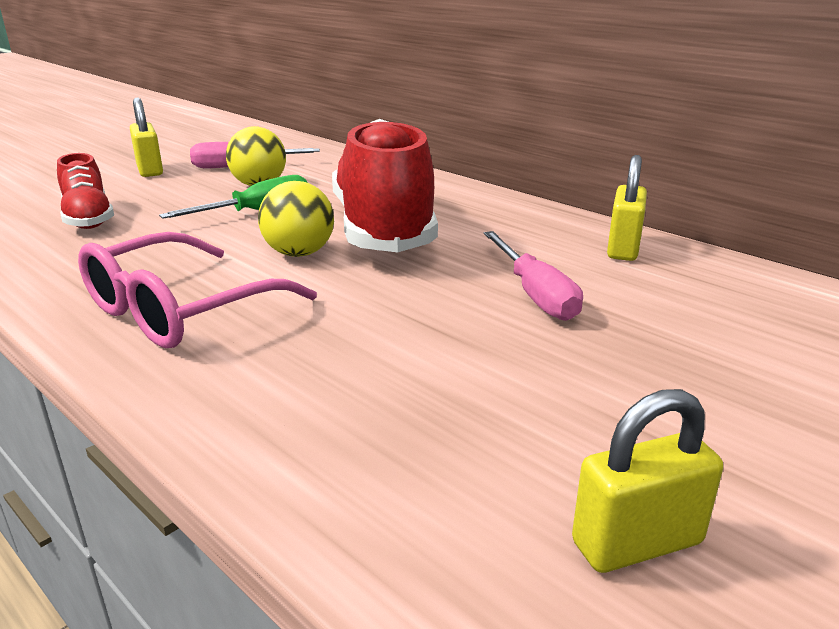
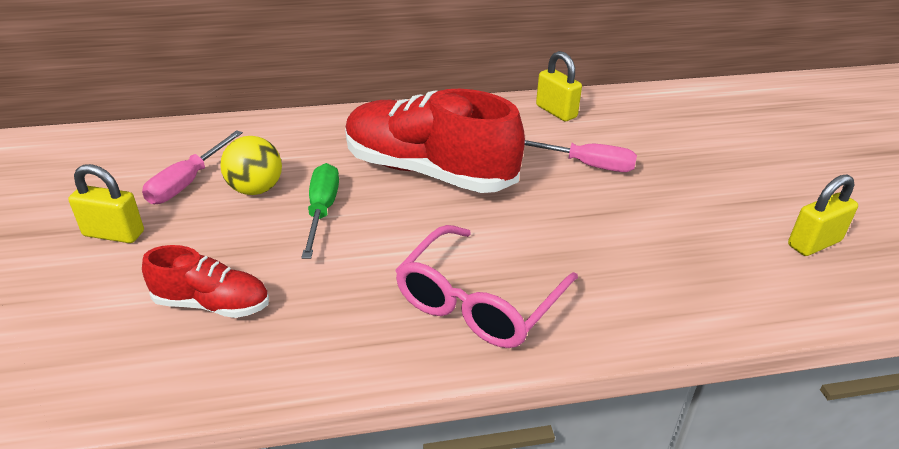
camera: 55 degrees left, 10 degrees up
pink glasses [78,232,317,348] -> pink glasses turned 45 degrees clockwise [395,225,578,348]
yellow ball [258,181,334,257] -> none
yellow padlock [572,389,723,573] -> yellow padlock turned 45 degrees clockwise [788,174,858,256]

